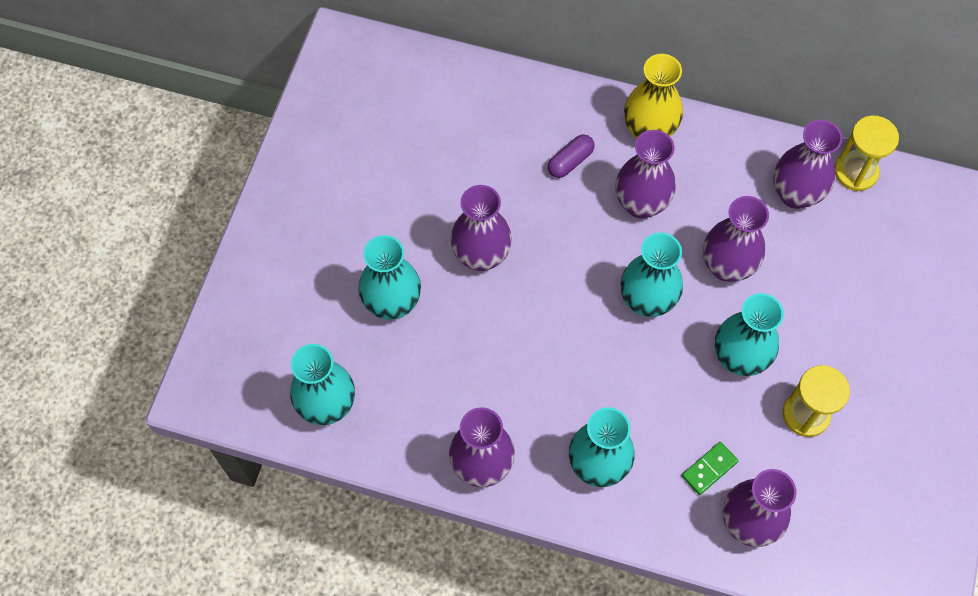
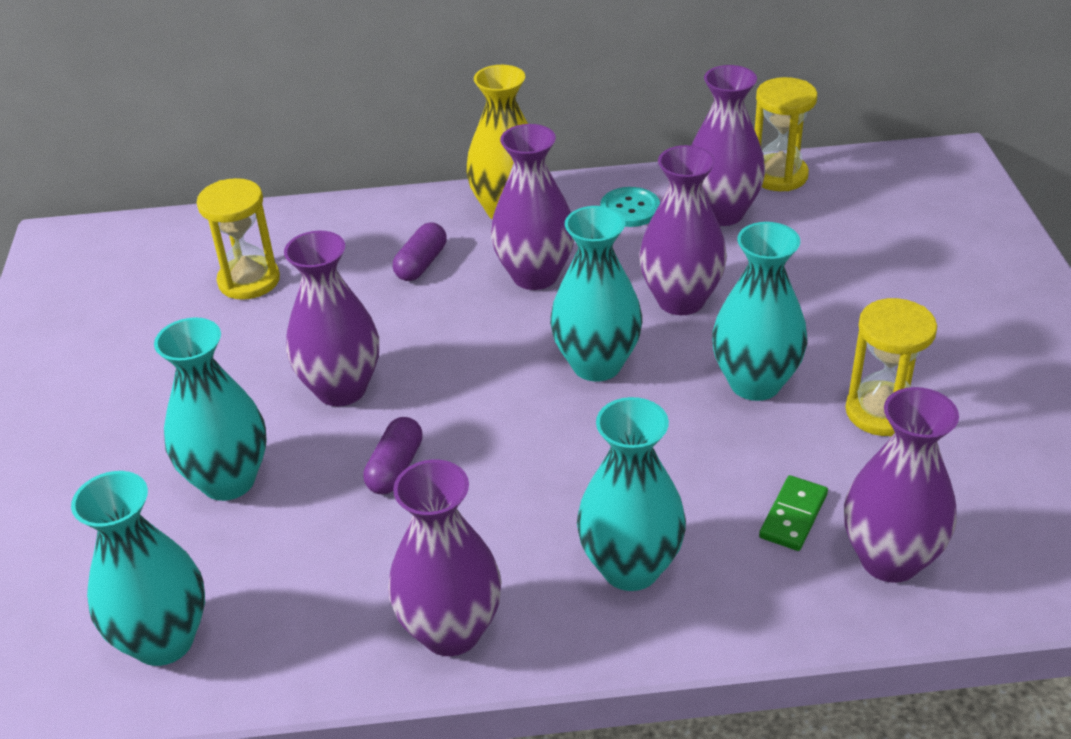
camera: 20 degrees left, 25 degrees down
none -> yellow hourglass [197,178,280,300]
none -> purple capsule [363,417,423,494]
none -> turquoise button [600,187,660,227]

